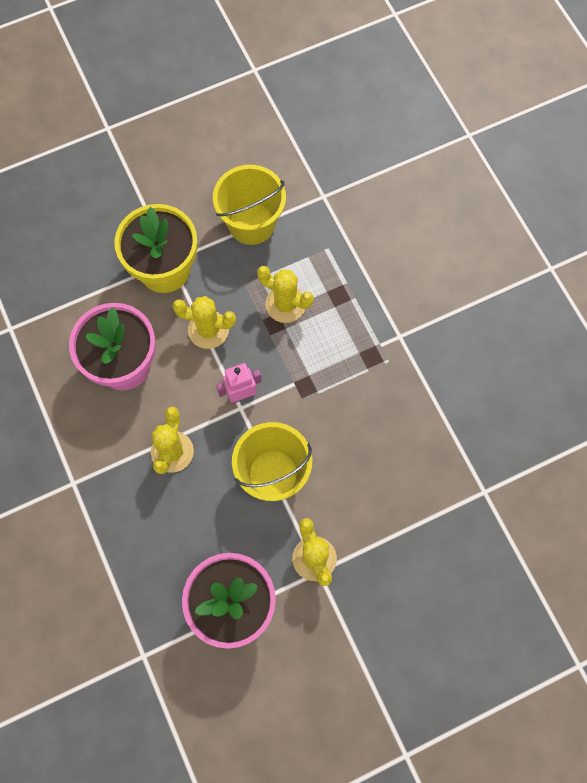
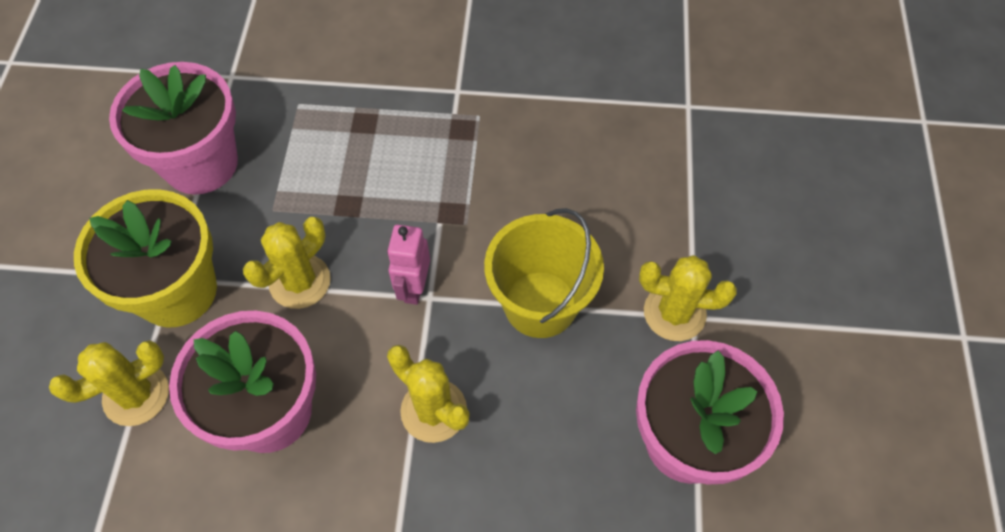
camera: 60 degrees left, 10 degrees down
yellow bucket [213,165,286,245] -> pink flower pot [109,62,238,195]
yellow cactus [257,266,314,323] -> yellow cactus moved to [49,340,169,426]

